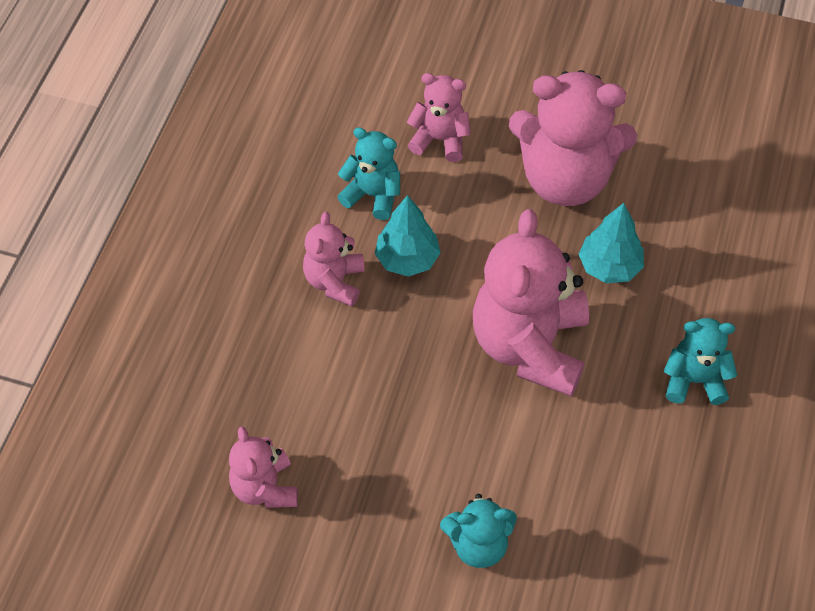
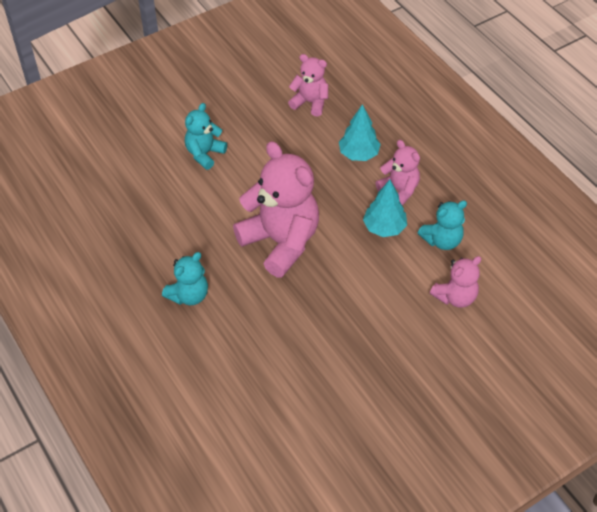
camera: 130 degrees right, 5 degrees down
pink teddy bear [509,70,637,206] -> none
turquoise tree [579,203,644,284] -> turquoise tree moved to [339,104,381,161]

